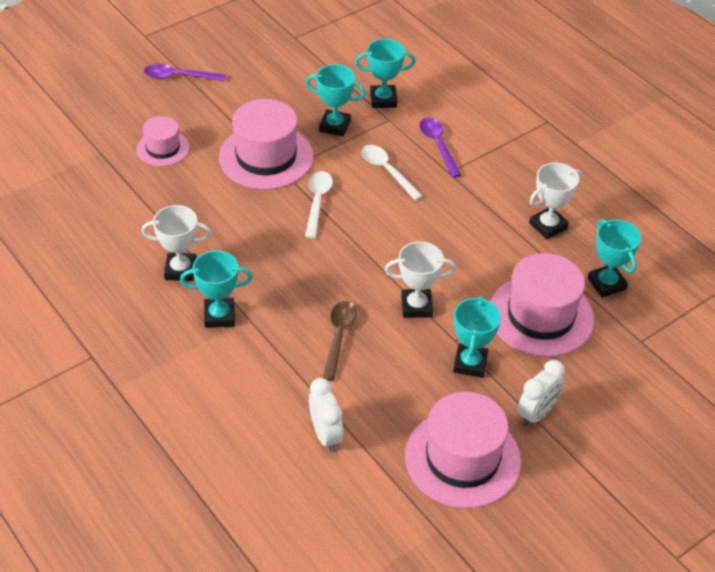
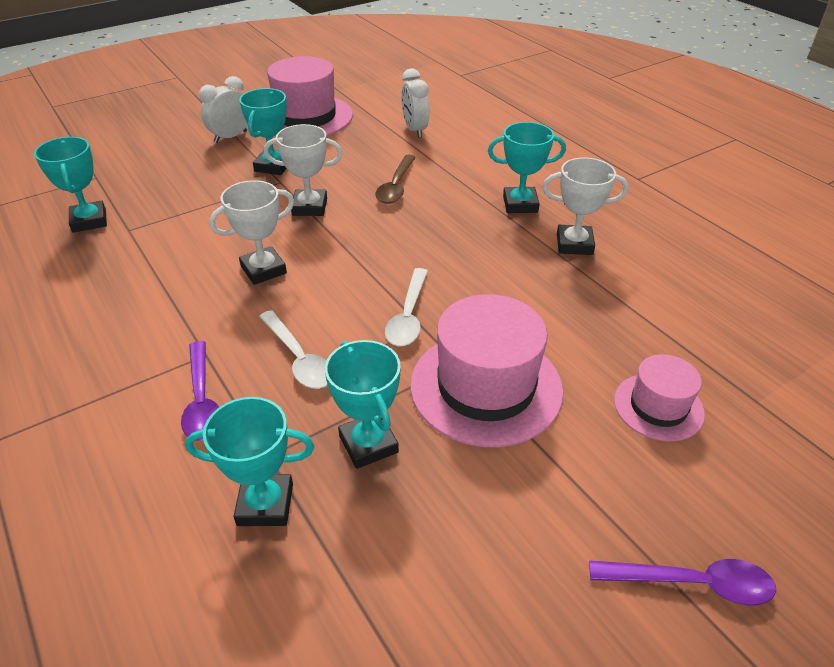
camera: 175 degrees left, 5 degrees down
turquoise trophy [306,64,366,137] -> turquoise trophy turned 45 degrees clockwise [325,340,401,469]
pink hat [490,253,594,357] -> none
white trophy [529,163,581,239] -> white trophy moved to [209,180,294,285]

